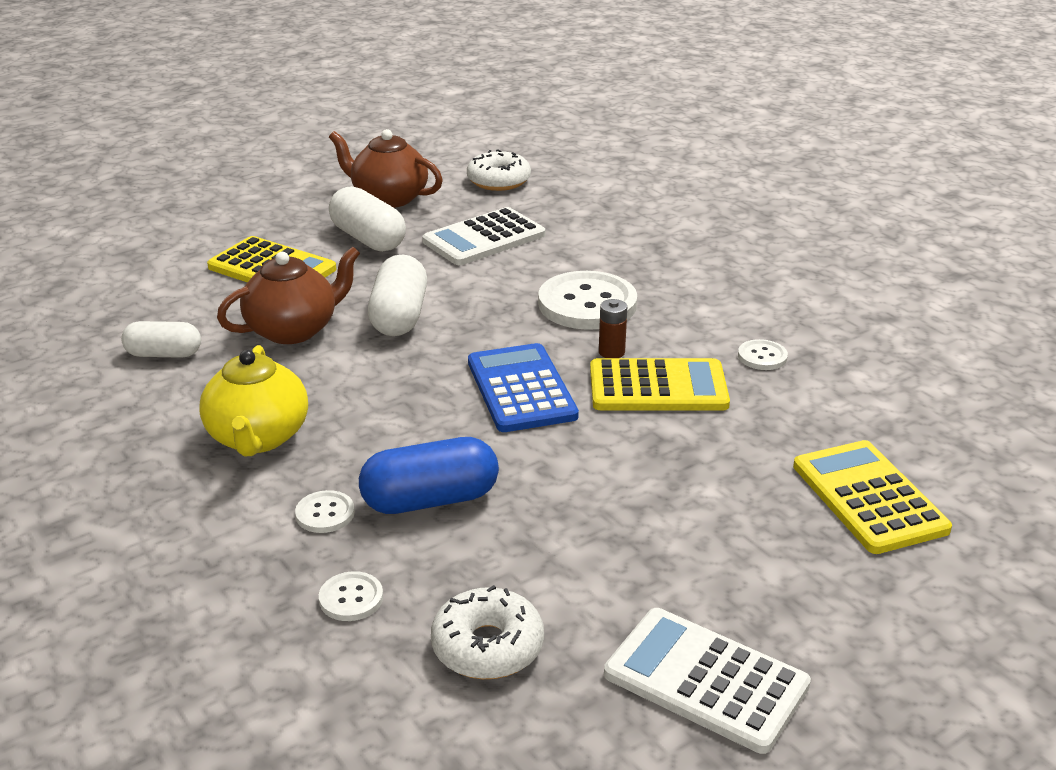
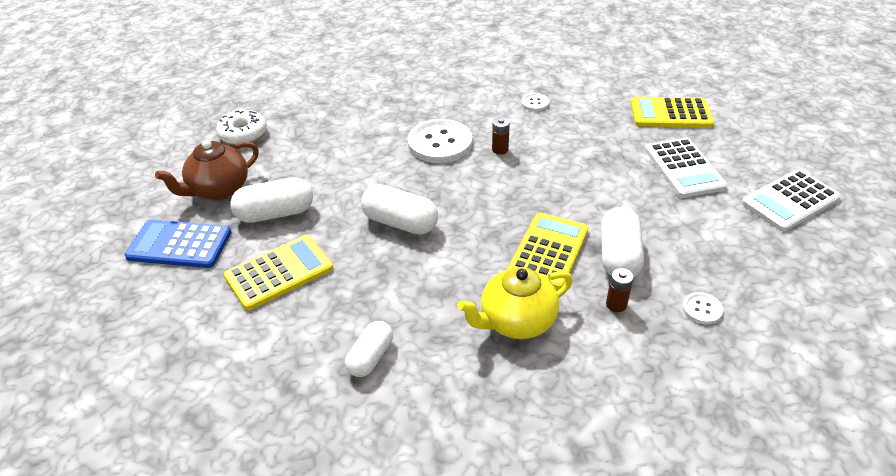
camera: 65 degrees left, 10 degrees up
yellow teapot [199,345,308,457] -> yellow teapot turned 135 degrees clockwise [457,267,573,339]
brown teapot [217,247,360,344] -> none
white button [295,490,355,533] -> brown battery [606,268,633,312]
blue capsule [359,437,499,514] -> white capsule [601,207,644,277]
white calculator [423,207,545,265] -> white calculator moved to [645,138,727,198]
white donut [431,585,544,679] -> none
blue calculator [468,343,579,432] -> blue calculator moved to [125,219,231,268]
yellow calculator [590,358,730,411] -> yellow calculator moved to [508,213,588,290]

